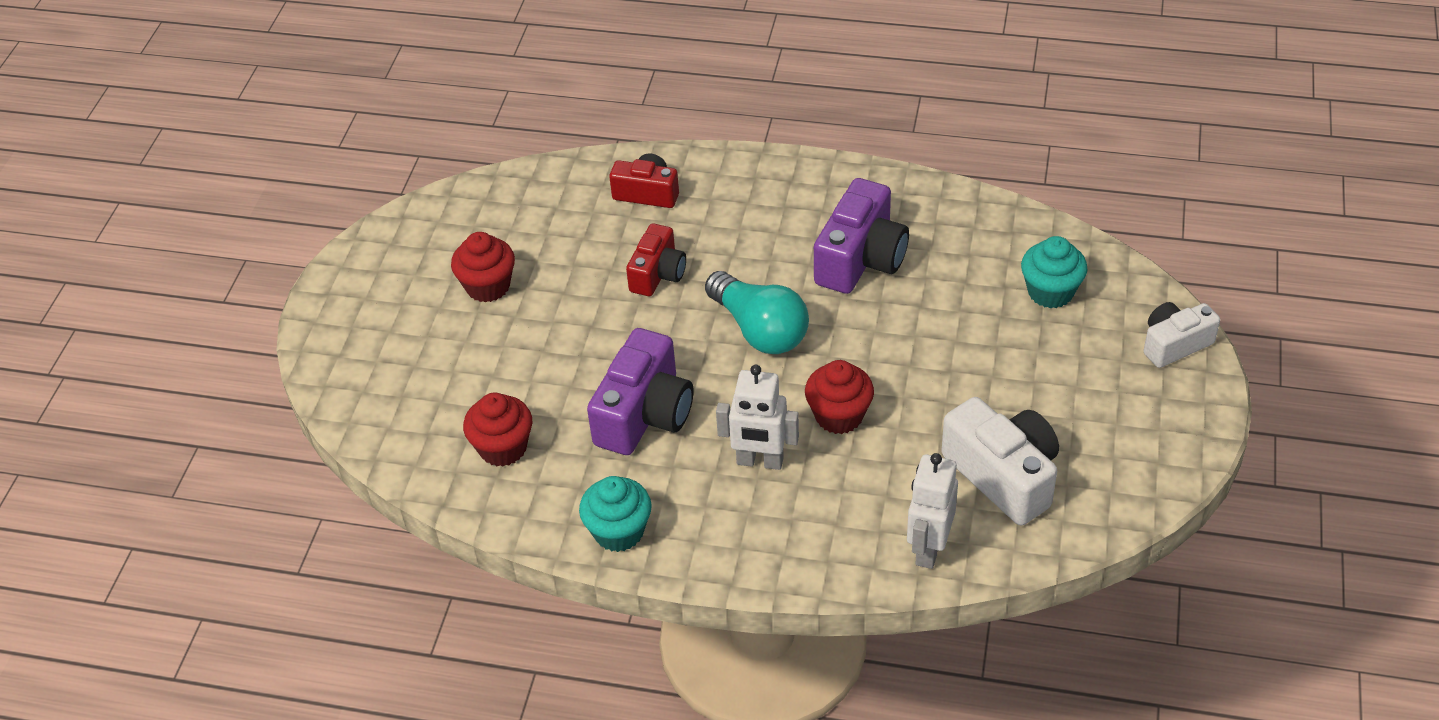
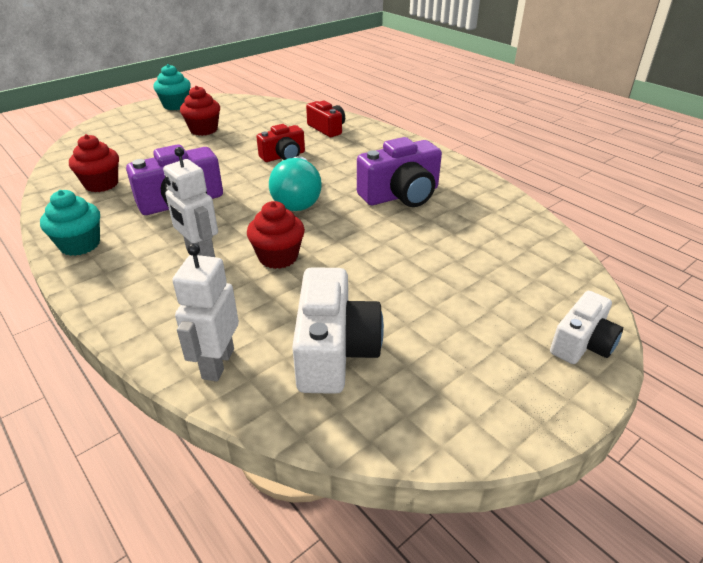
camera: 35 degrees right, 10 degrees down
white robot [907,453,958,569] -> white robot turned 45 degrees counterclockwise [172,243,239,381]
turquoise cupcake [1021,236,1088,309] -> turquoise cupcake moved to [153,64,191,110]
white camera [1144,302,1220,368] -> white camera turned 120 degrees clockwise [550,291,623,364]

